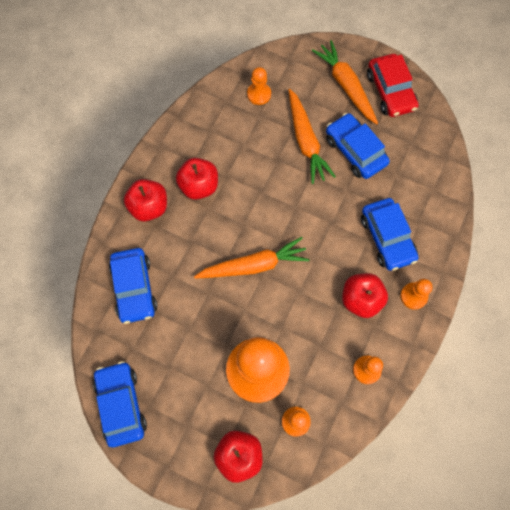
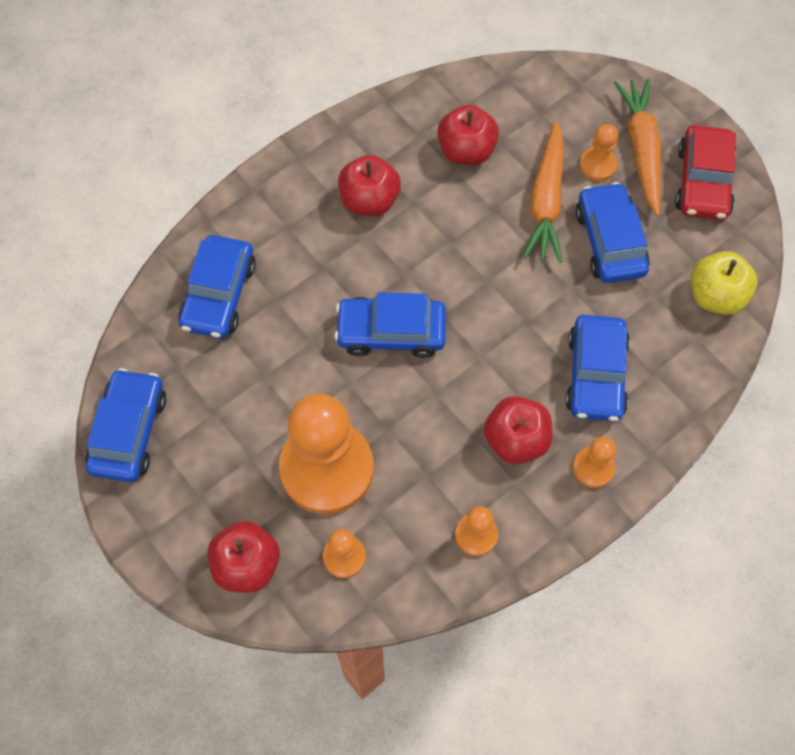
camera: 25 degrees right, 5 degrees down
red apple [124,179,167,221] -> red apple moved to [437,105,499,165]
orange carrot [194,237,310,278] -> blue car [334,292,446,358]
orange pawn [247,67,271,105] -> orange pawn moved to [579,124,618,181]
none -> yellow apple [691,251,758,315]

